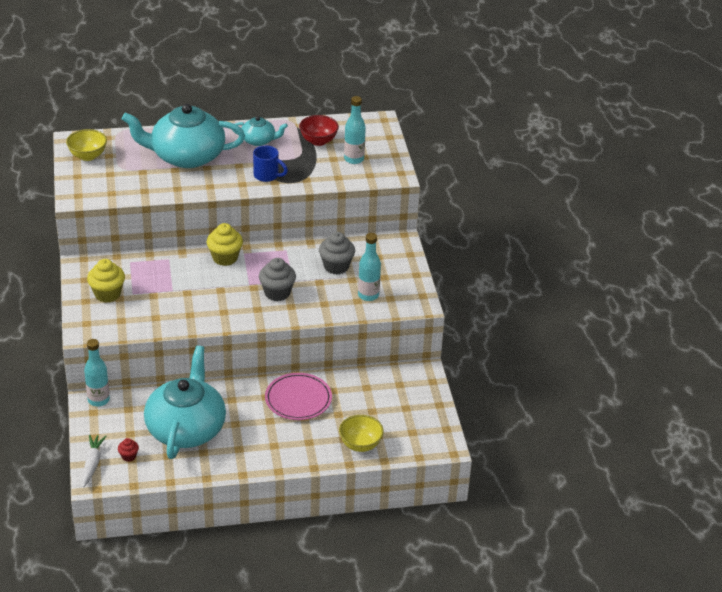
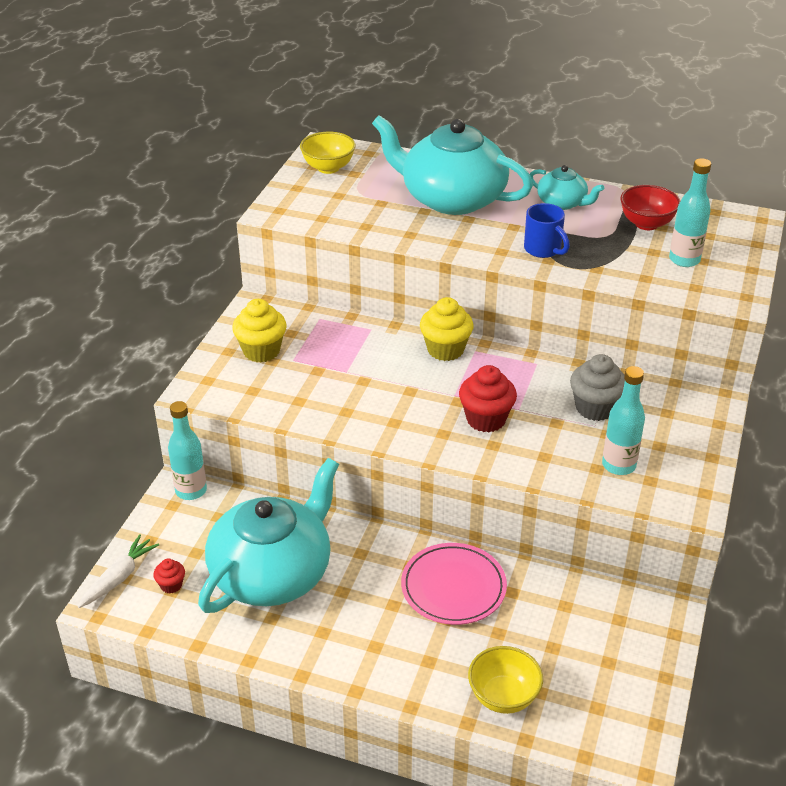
camera: 30 degrees right, 0 degrees up
grey cupcake [259,258,296,301] -> red cupcake [459,365,517,433]

